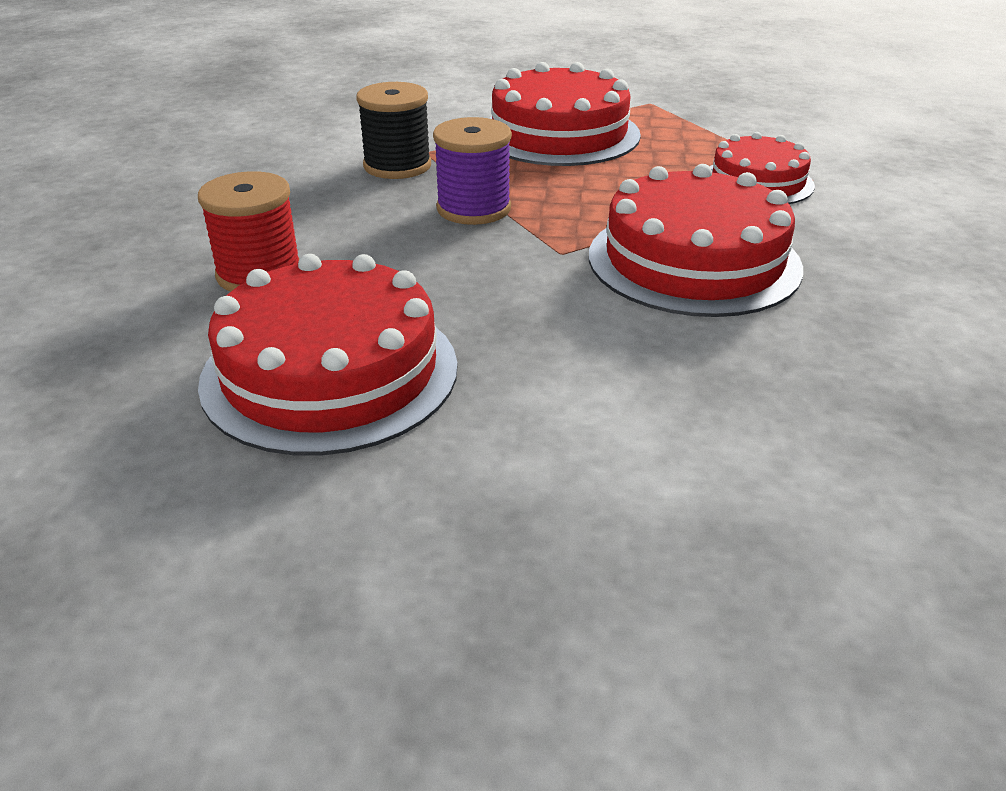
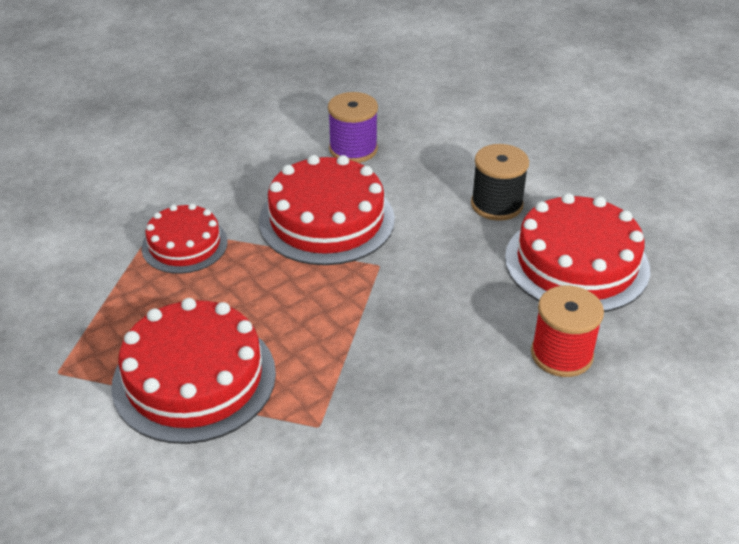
camera: 135 degrees left, 5 degrees up
black spool [356,82,431,179] -> black spool moved to [471,144,529,221]
purple spool [433,117,512,225] -> purple spool moved to [328,92,378,163]

